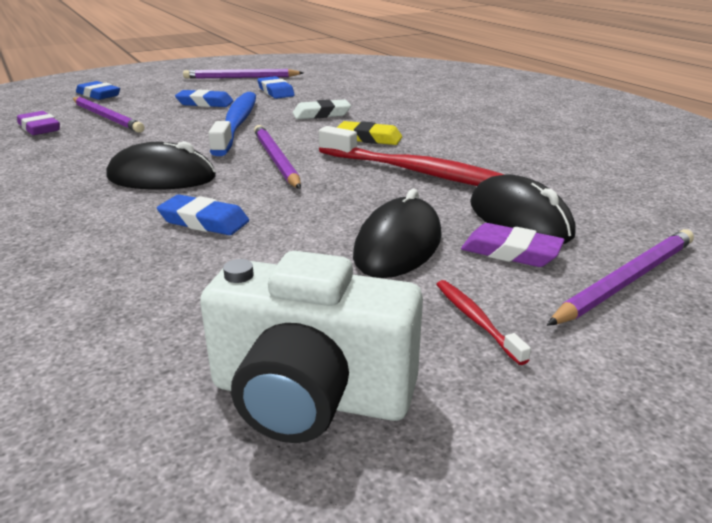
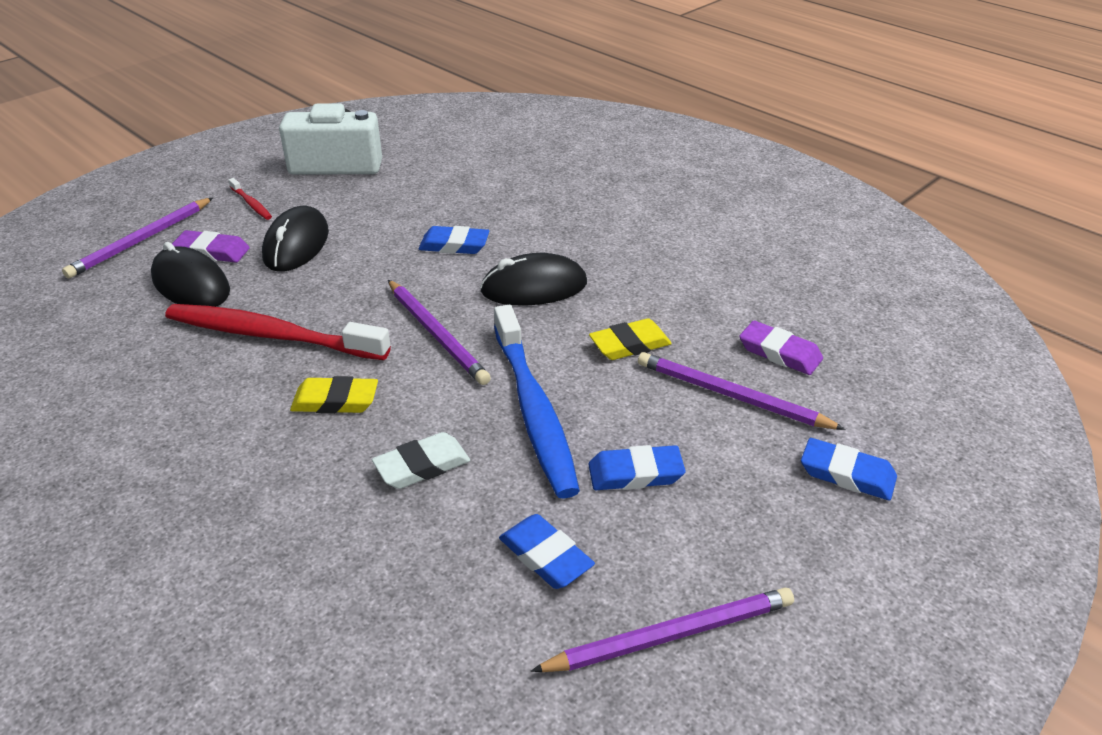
camera: 165 degrees right, 10 degrees up
none -> yellow eraser [589,318,672,360]

